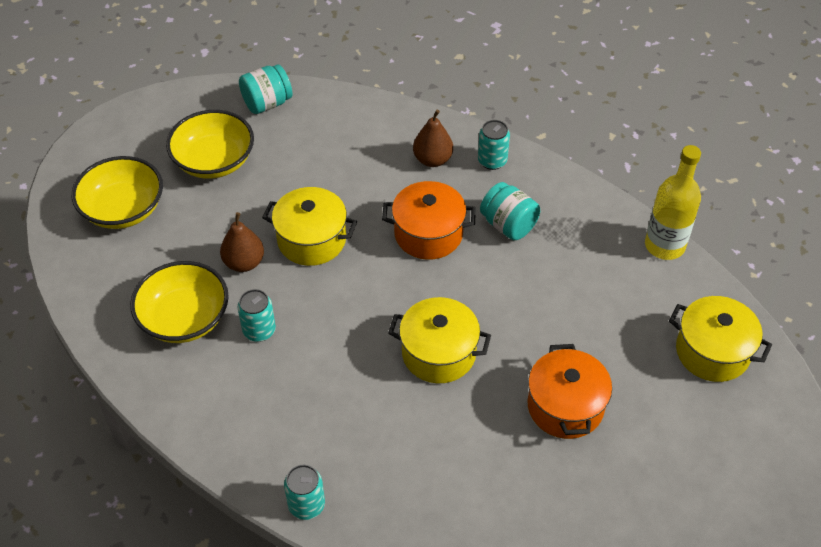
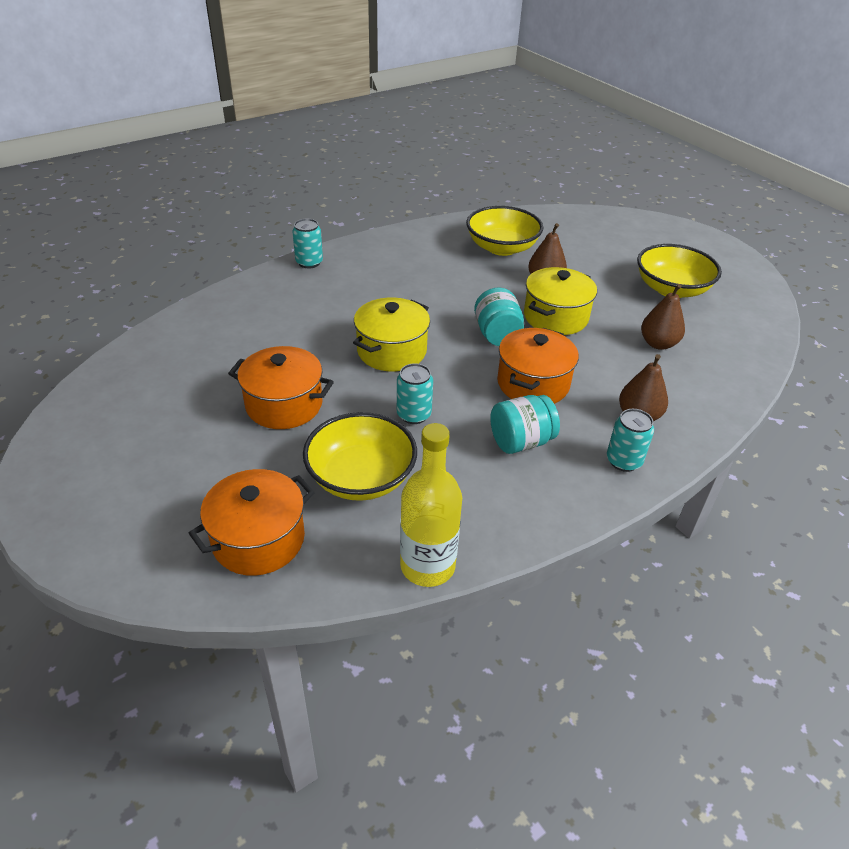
camera: 110 degrees right, 10 degrees down
yellow bowl [72,156,163,229] -> yellow bowl moved to [303,412,417,501]
turquoise can [237,289,276,342] -> turquoise can moved to [397,363,433,424]
turquoise jar [239,64,293,114] -> turquoise jar moved to [474,287,524,346]
yellow pot [669,296,772,382] -> orange pot [189,469,315,576]
none -> brown pear [641,284,685,350]

